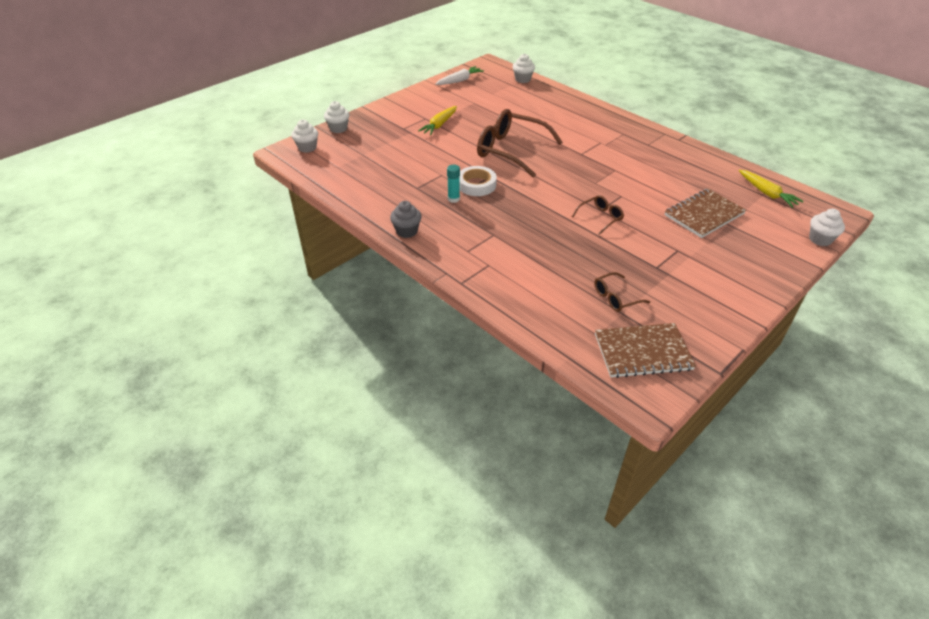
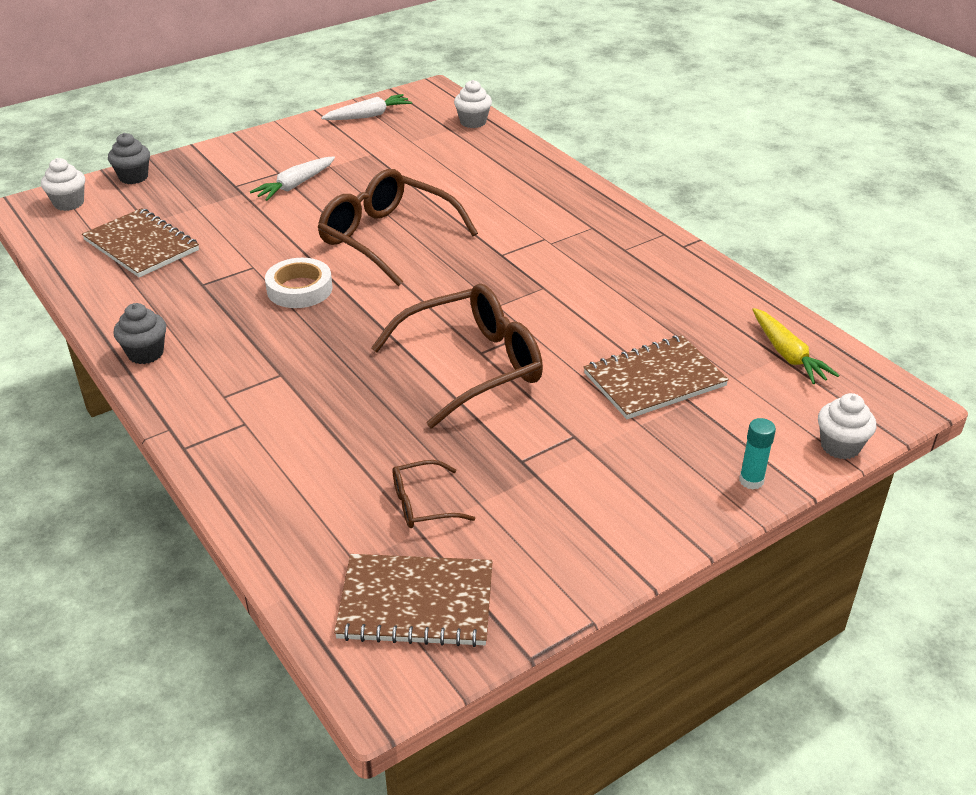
camera: 10 degrees right, 5 degrees down
white cupcake [324,101,349,133] -> grey cupcake [108,133,150,184]
yellow carrot [418,106,457,135] -> white carrot [250,156,335,201]
turquoise glue stick [447,165,460,203] -> turquoise glue stick moved to [739,418,776,489]
brown glasses [572,195,624,235] -> brown glasses [371,284,543,428], size x2.12
none -> brown notebook [82,208,199,278]

